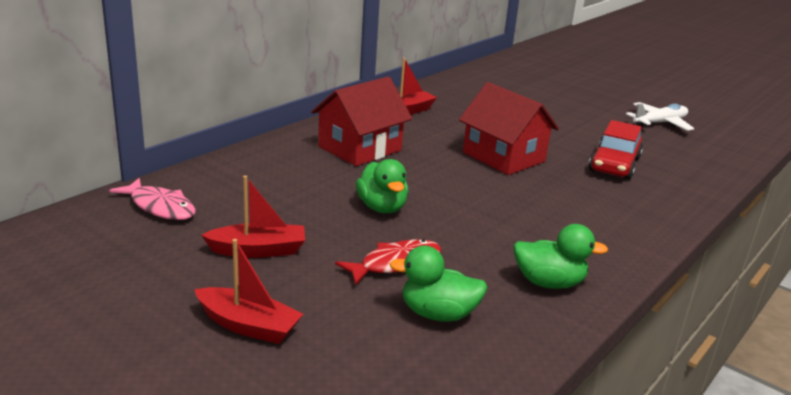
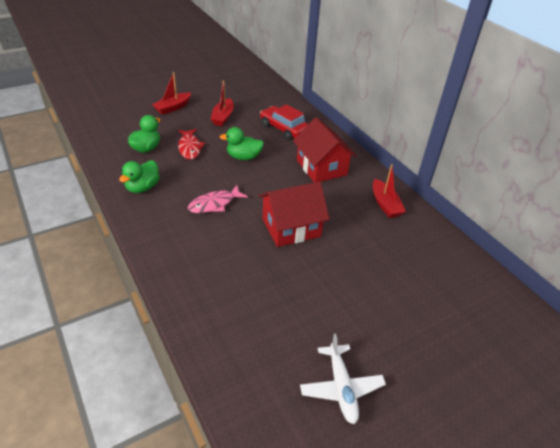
camera: 110 degrees right, 15 degrees up
pink fish [109,178,196,220] -> pink fish moved to [188,185,248,213]
red car [589,120,643,180] -> red car moved to [260,104,308,140]

